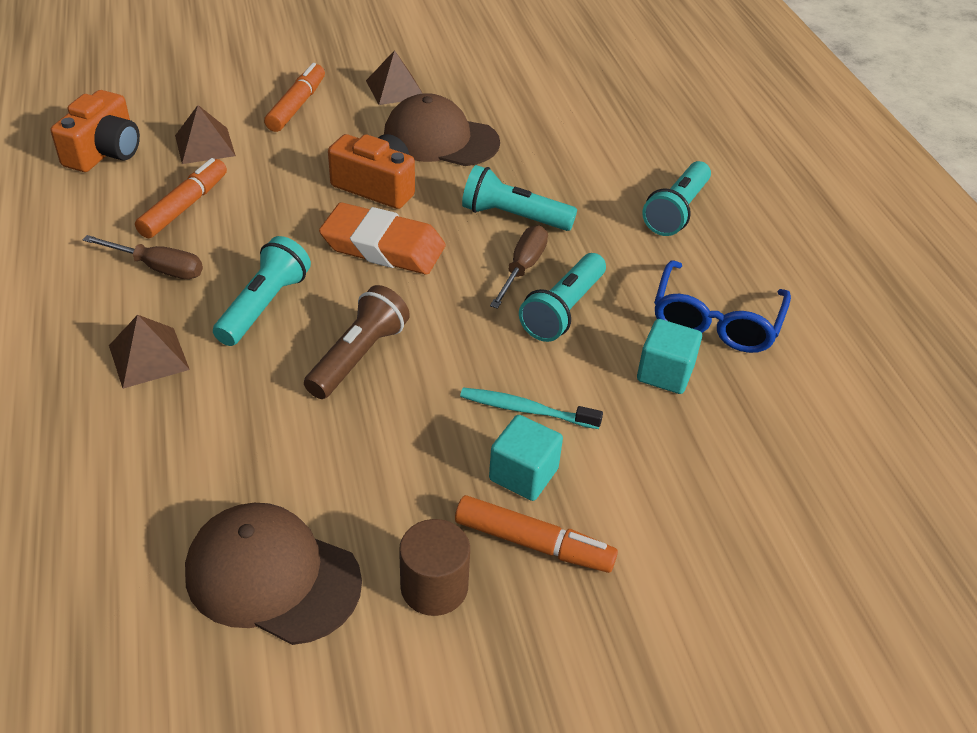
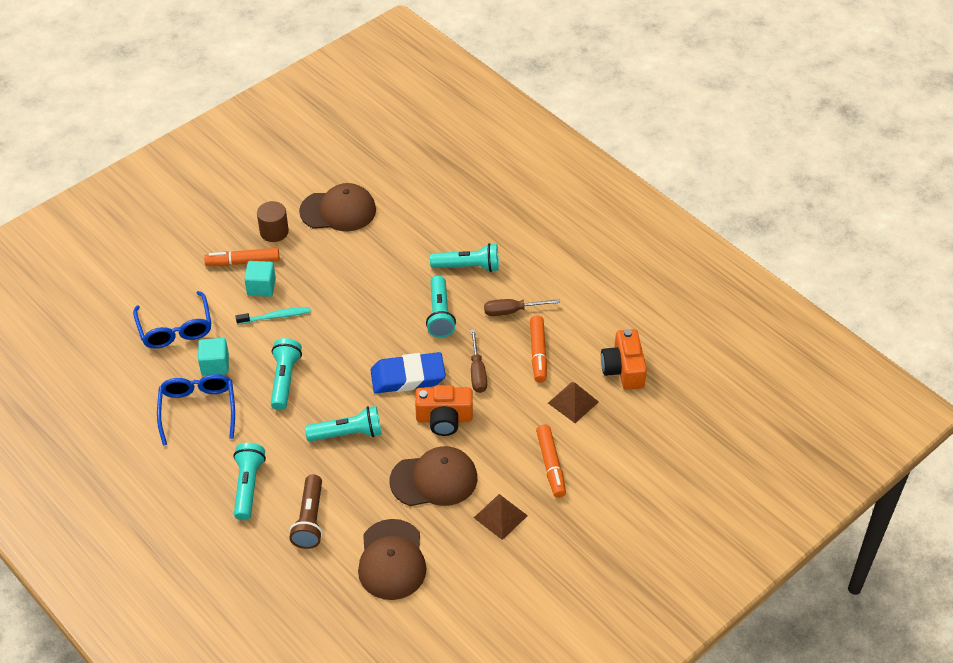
camera: 155 degrees right, 5 degrees up
brown pyramid [109,315,190,389] -> turquoise flashlight [430,243,499,272]
brown flashlight [304,285,410,399] -> brown flashlight moved to [289,474,323,549]
orange eraser [319,202,446,275] -> blue eraser [370,352,446,393]
brown screwdriver [490,225,548,309] -> brown screwdriver moved to [471,329,487,393]
none -> blue glasses [133,291,211,348]
none -> brown cap [358,519,426,600]

